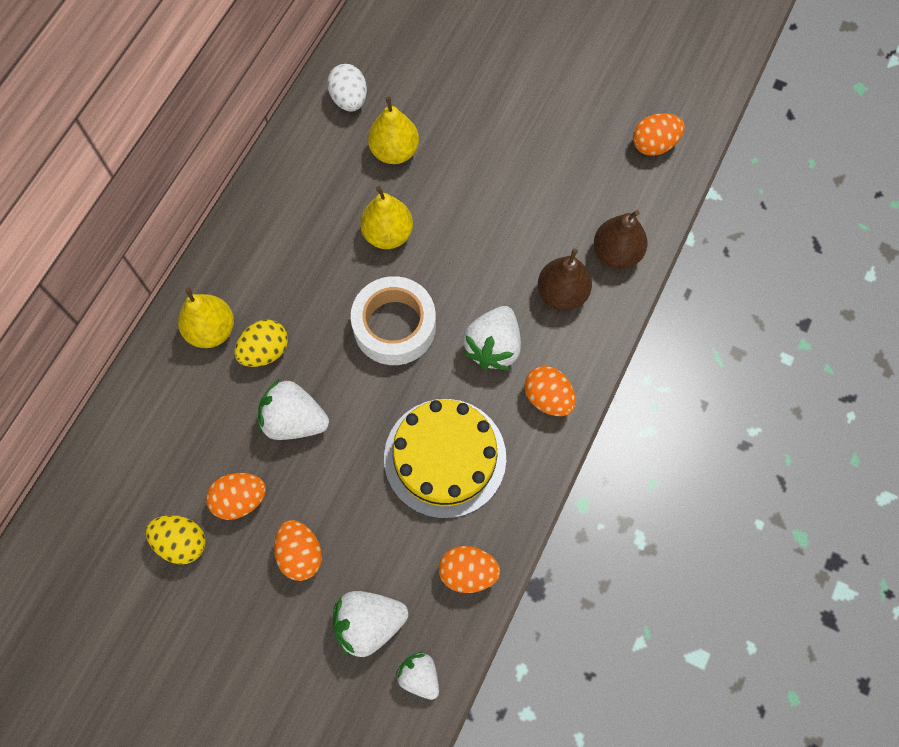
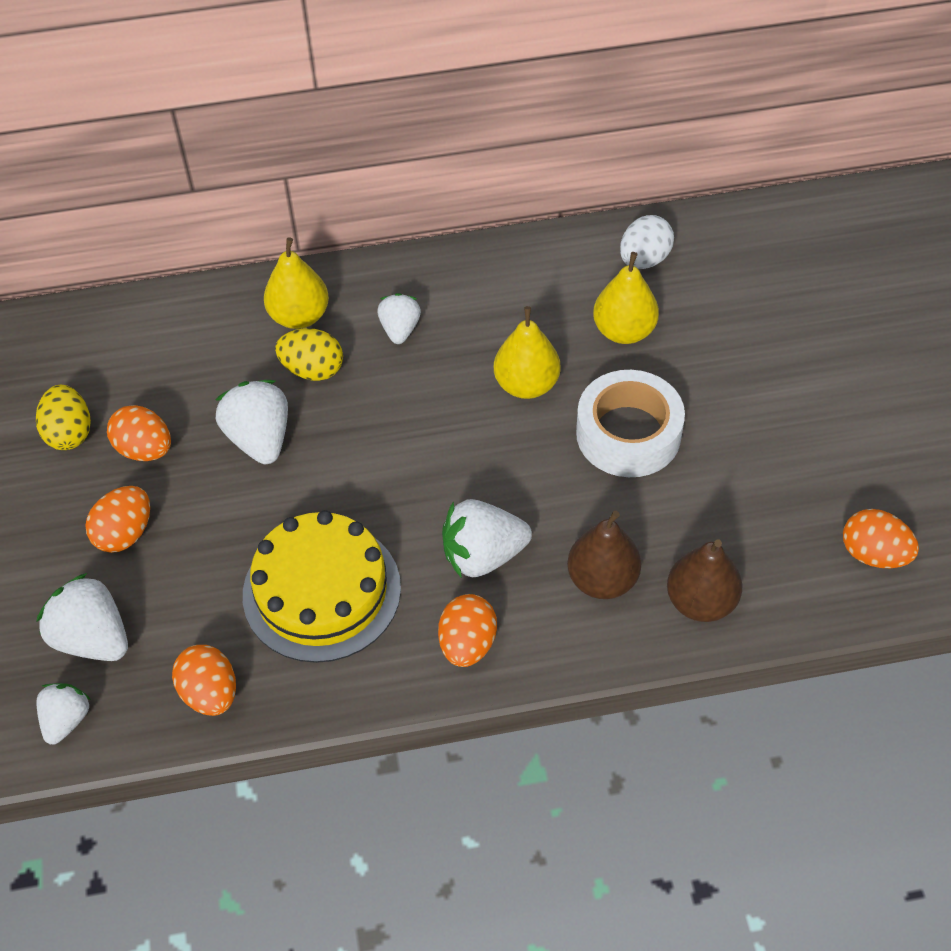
camera: 55 degrees right, 15 degrees down
white tape [351,276,436,365] -> white tape moved to [576,370,685,477]
none -> white strawberry [377,293,421,344]

